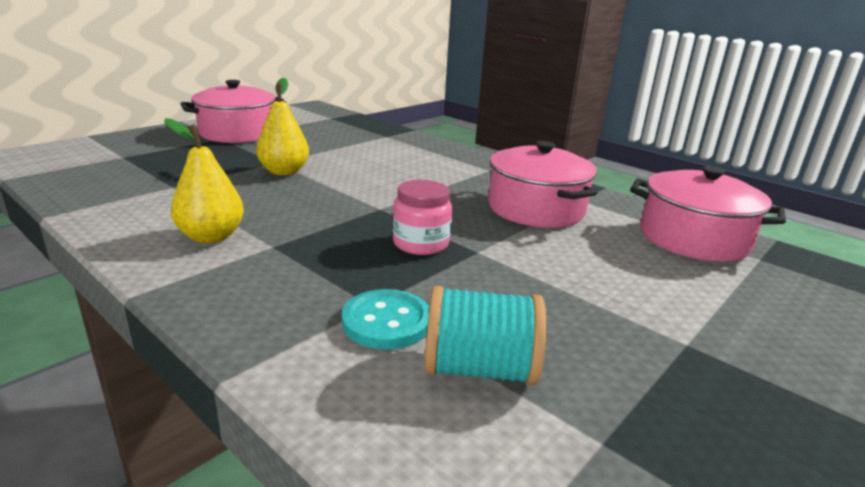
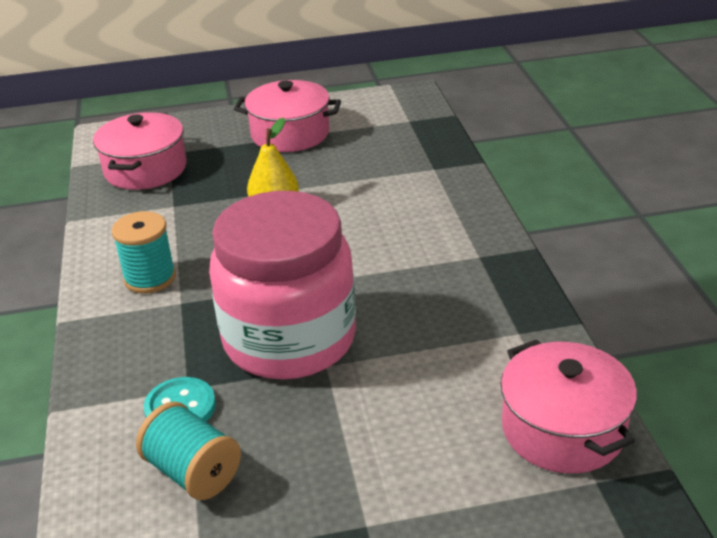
camera: 40 degrees right, 10 degrees up
yellow pear [164,118,244,243] -> turquoise spool [112,211,176,294]
pink jar [393,180,452,255] -> pink jar [209,191,356,379], size x2.49
pink pot [488,141,598,228] -> pink pot moved to [93,112,186,190]

